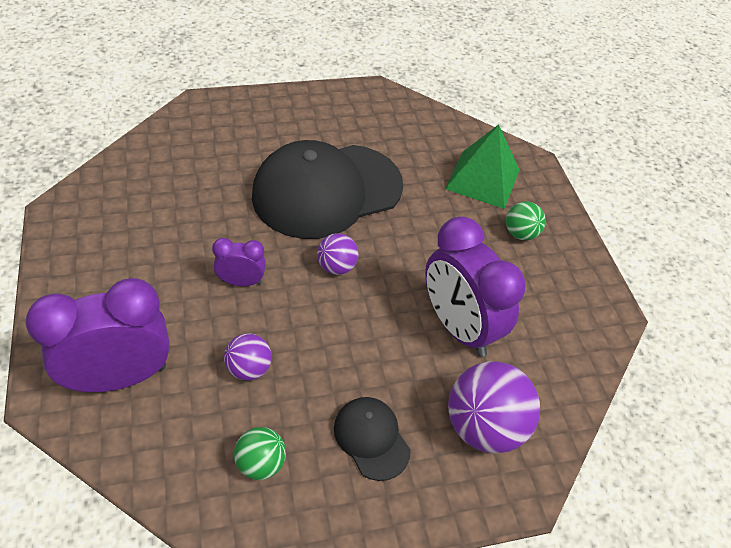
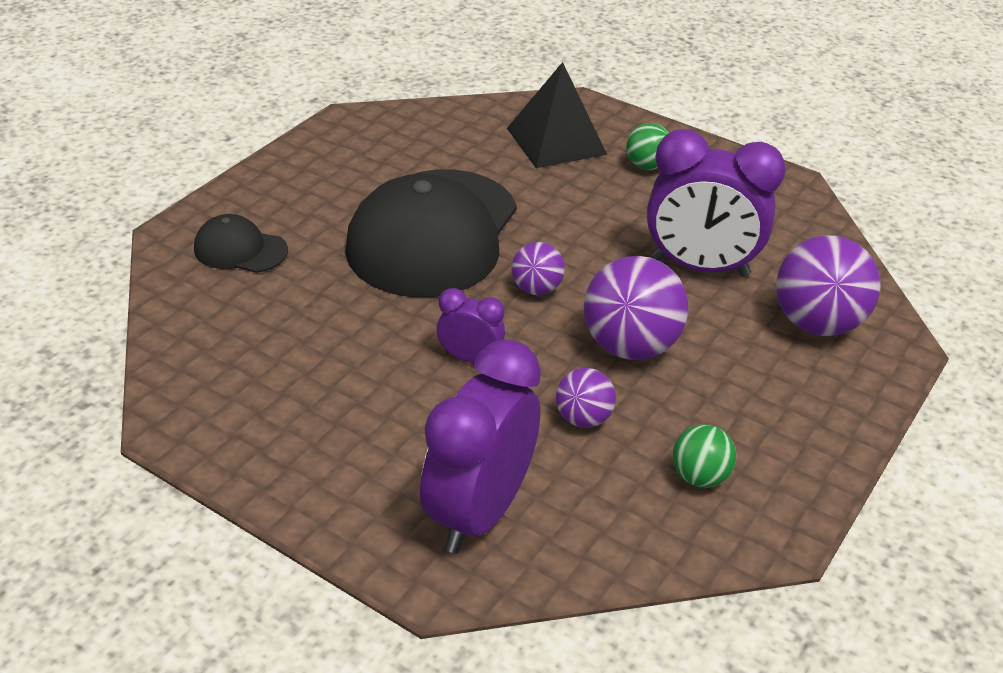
camera: 40 degrees left, 10 degrees down
purple clock [212,238,266,286] -> purple clock turned 60 degrees clockwise [437,288,505,363]
black cap [334,397,411,481] -> black cap moved to [194,214,288,273]
green pyramid [445,124,519,209] -> black pyramid [507,62,607,168]
none -> purple ball [584,256,688,360]

